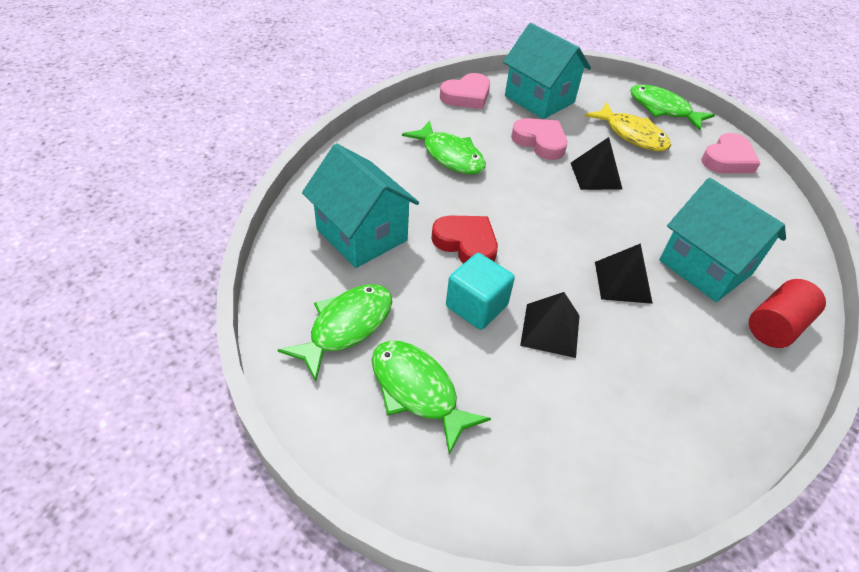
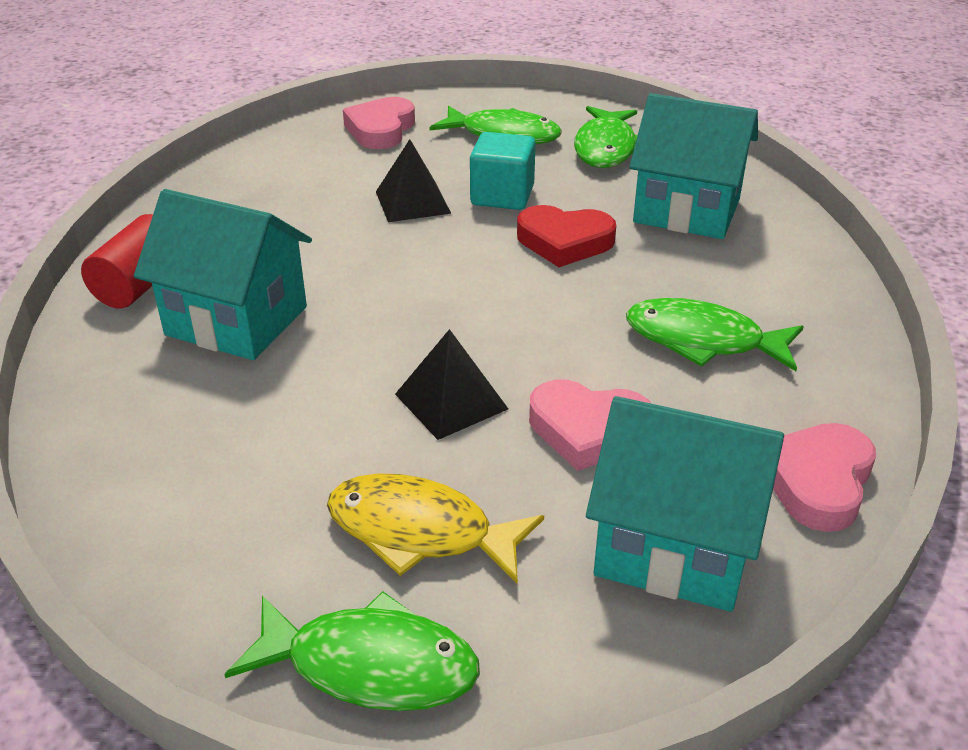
camera: 155 degrees right, 10 degrees down
black pyramid [595,243,653,304] -> none
pink heart [701,133,760,173] -> pink heart moved to [343,97,415,149]

